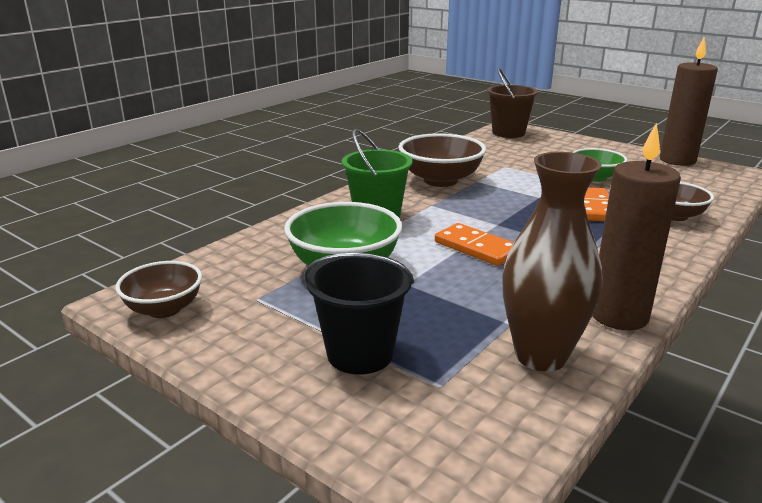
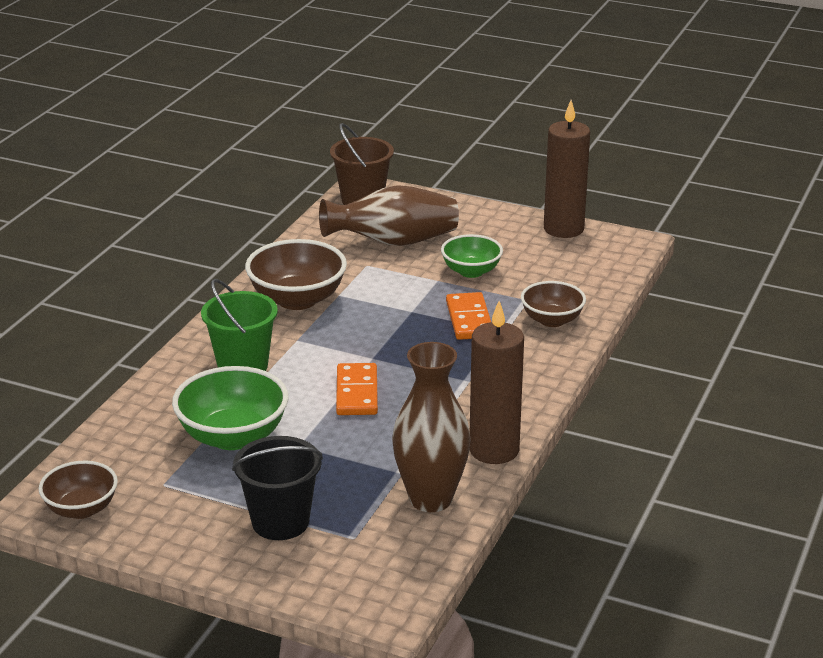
camera: 15 degrees left, 5 degrees up
orange domino [435,223,514,266] -> orange domino turned 60 degrees clockwise [336,363,378,415]
none -> brown vase [319,185,459,246]

